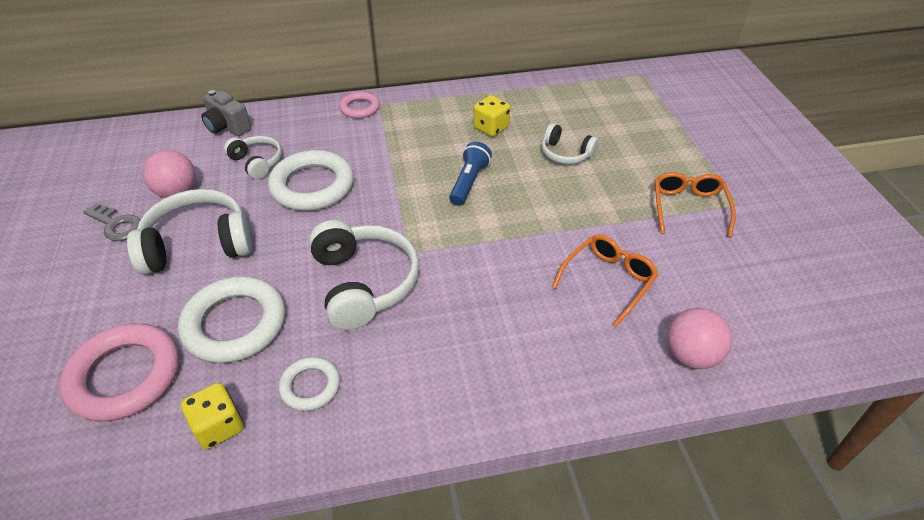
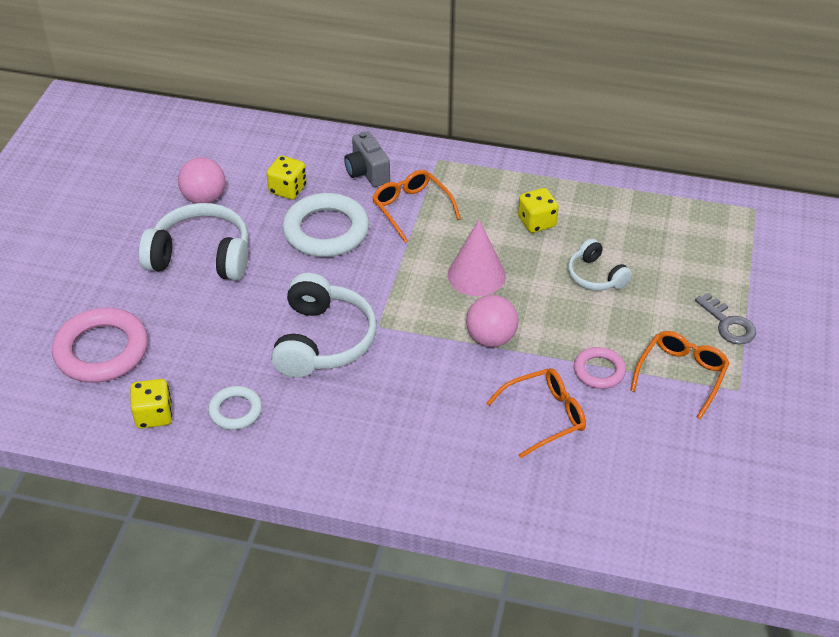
camera: 25 degrees right, 0 degrees up
grey key [83,203,141,241] -> grey key moved to [695,293,756,344]
white ring [178,276,285,363] -> none
grey camera [201,90,251,136] -> grey camera moved to [344,132,390,187]
white headphones [224,136,282,179] -> yellow dice [266,156,307,200]
pink ring [339,92,380,118] -> pink ring moved to [574,347,626,389]
blue flashlight [449,141,492,206] -> pink cone [448,219,506,296]
pink ball [667,308,732,369] -> pink ball moved to [466,295,519,347]
none -> orange glasses [372,170,461,243]

